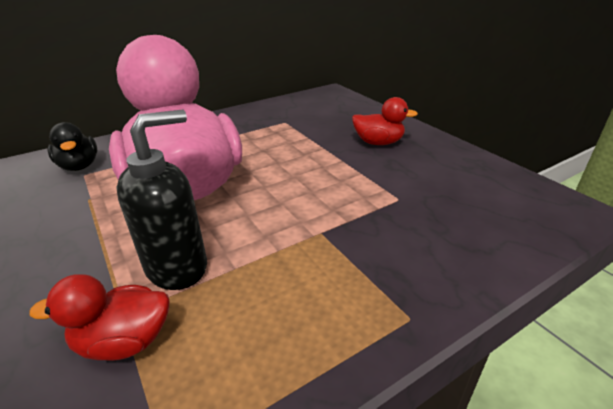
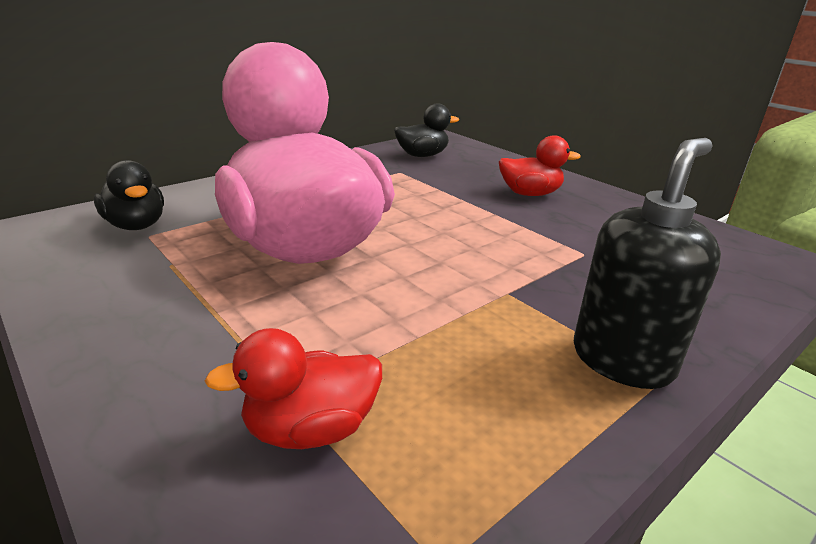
camera: 10 degrees left, 5 degrees down
black soap dispenser [116,109,207,290] -> black soap dispenser moved to [574,138,721,389]
none -> black duck [394,104,459,157]

